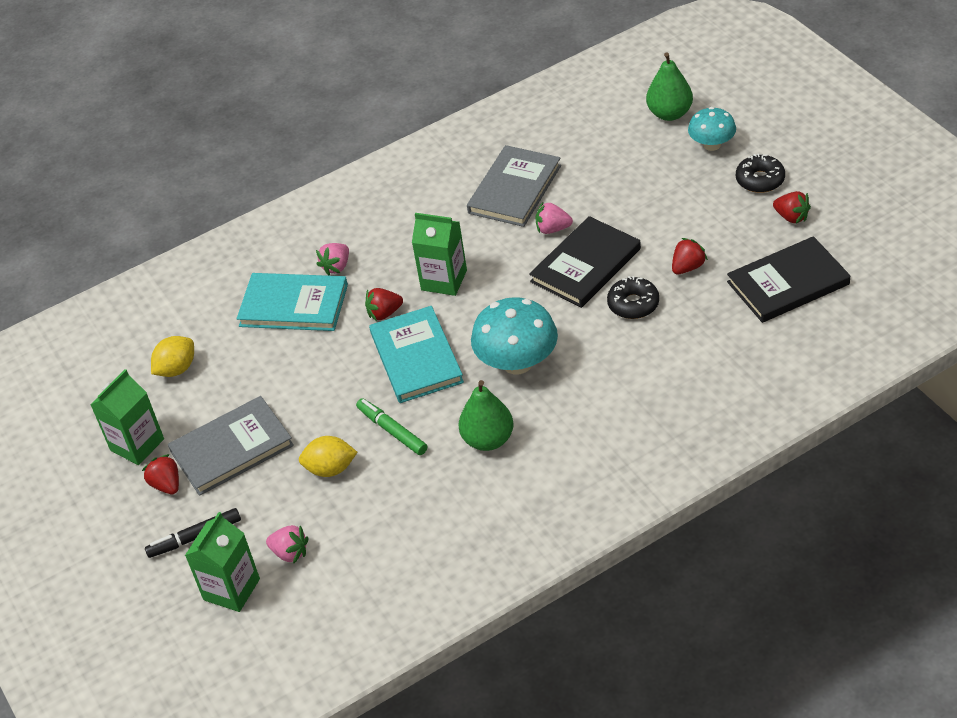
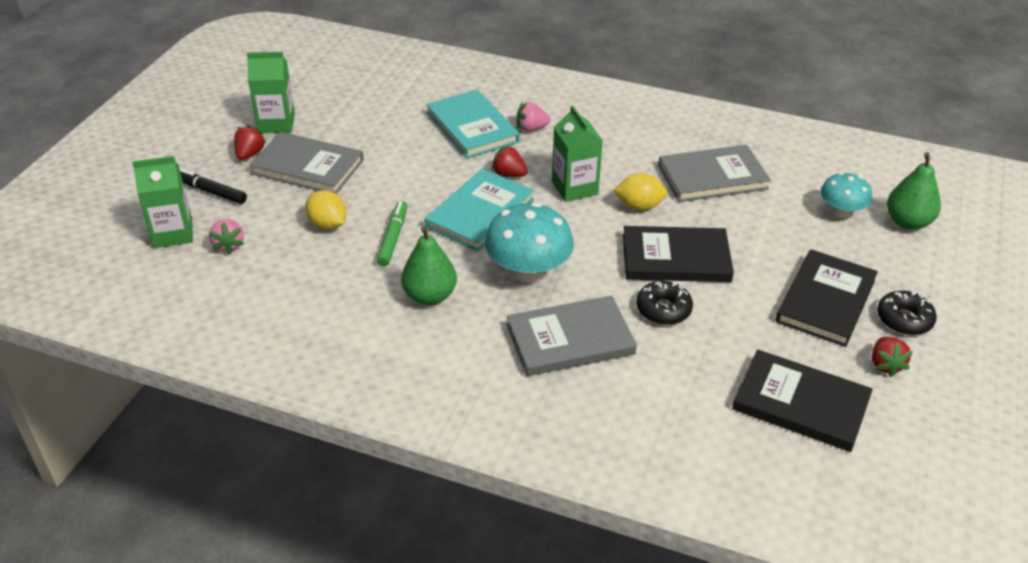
camera: 45 degrees right, 5 degrees down
yellow lemon [151,336,194,377] -> yellow lemon moved to [613,173,667,211]
pink strawberry [535,202,573,234] -> none
red strawberry [672,238,708,274] -> none
turquoise mushroom [688,107,736,151] -> turquoise mushroom moved to [820,172,872,218]
none -> grey book [507,295,637,376]
none -> black book [775,249,878,347]

